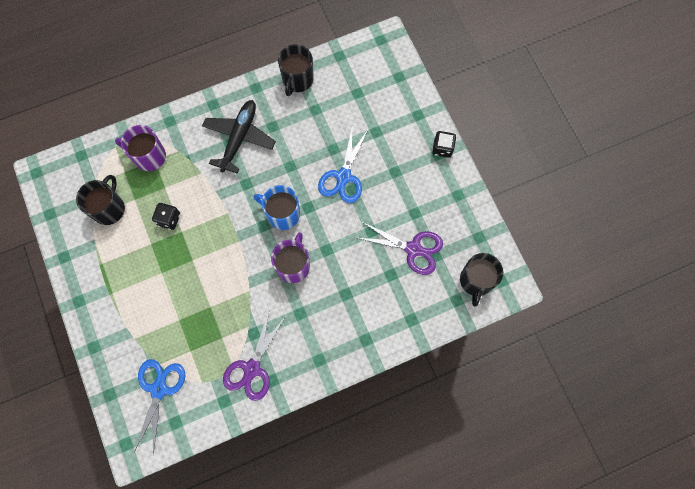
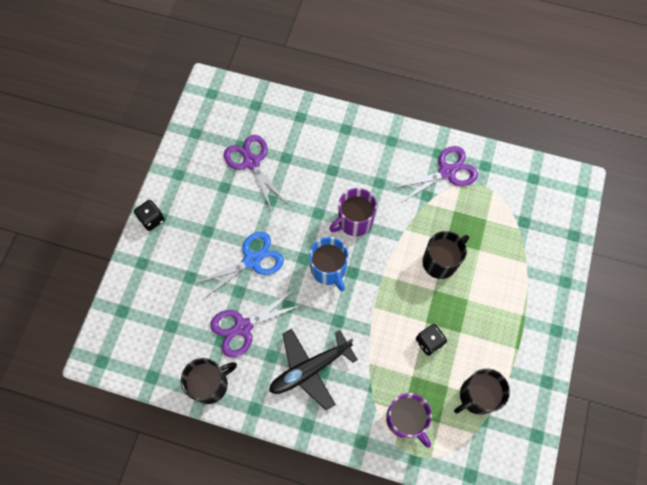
camera: 140 degrees left, 5 degrees down
blue scissors [135,359,186,455] -> none
black mug [460,253,503,307] -> black mug moved to [423,231,469,279]
none -> purple scissors [210,289,302,358]

